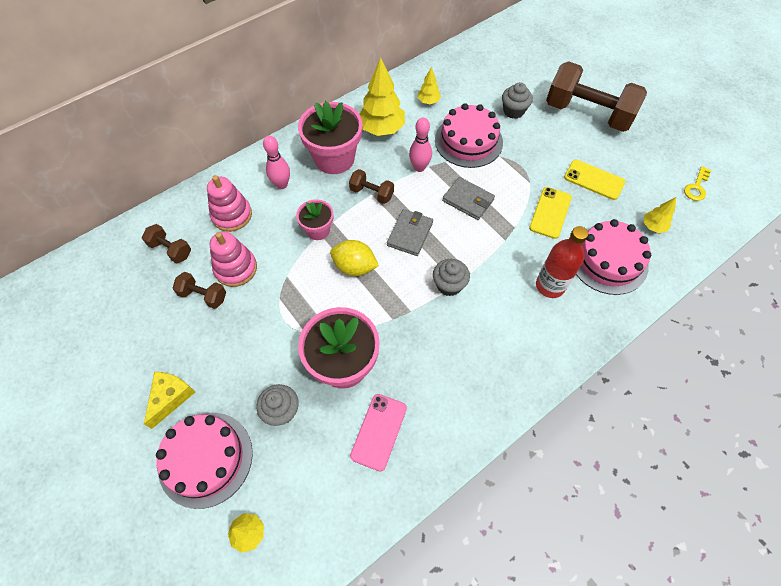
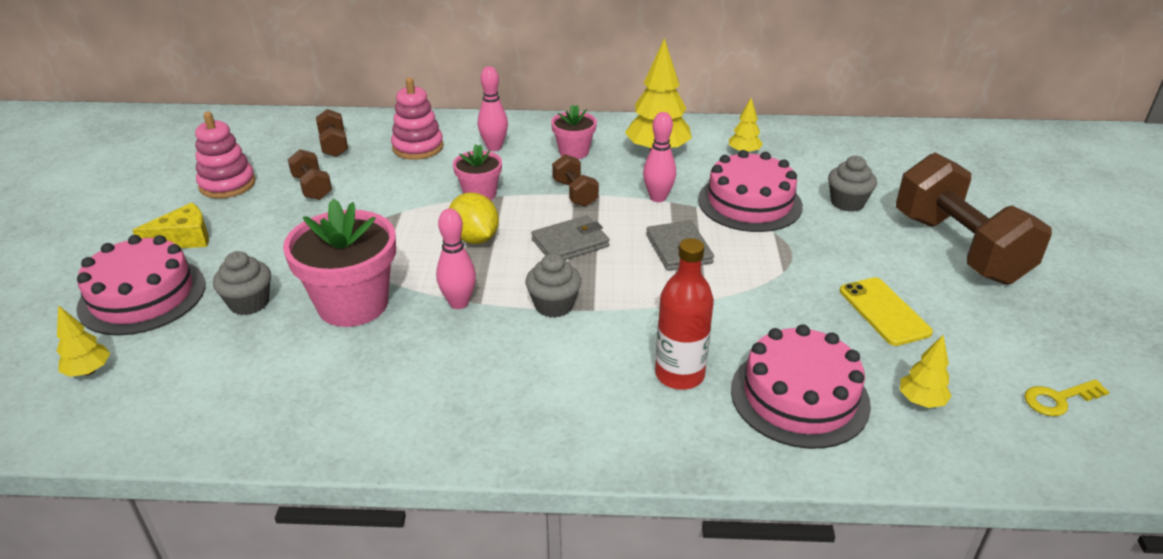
camera: 40 degrees right, 25 degrees down
pink stacking toy [210,232,257,287] -> pink stacking toy moved to [195,112,256,199]
pink flower pot [298,101,362,174] -> pink flower pot [551,105,597,159], size x0.55
pink phone [350,394,407,471] -> none
yellow phone [529,187,572,239] -> none
none -> pink bowling pin [436,209,476,309]

